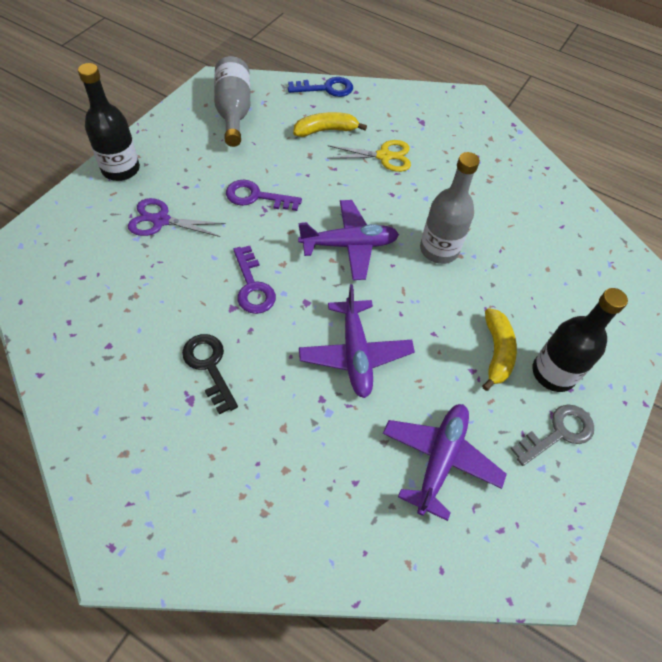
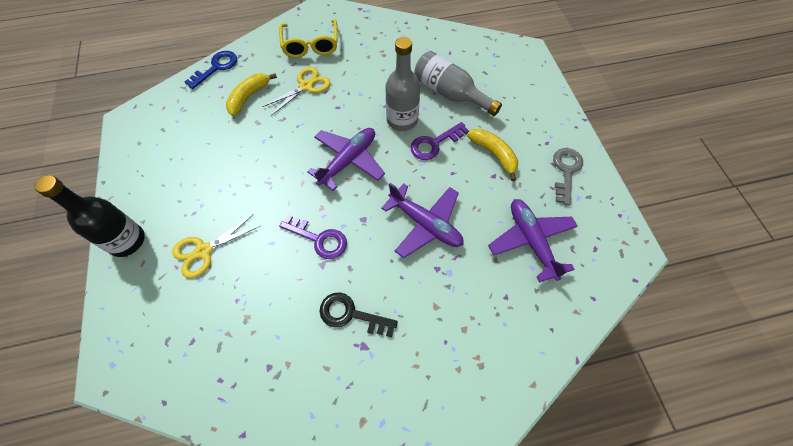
camera: 40 degrees left, 5 degrees up
purple scissors [128,198,226,237] -> yellow scissors [172,214,260,278]
grey bottle [214,56,251,147] -> grey bottle moved to [414,51,502,116]
purple key [226,180,302,211] -> purple key moved to [410,122,469,160]
black bottle [533,288,628,392] -> none
none -> yellow glasses [279,19,337,58]

